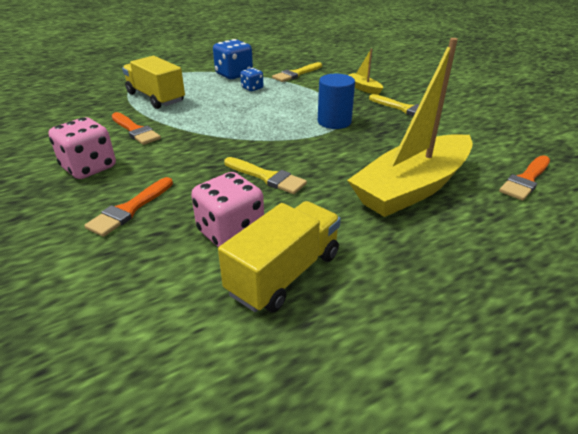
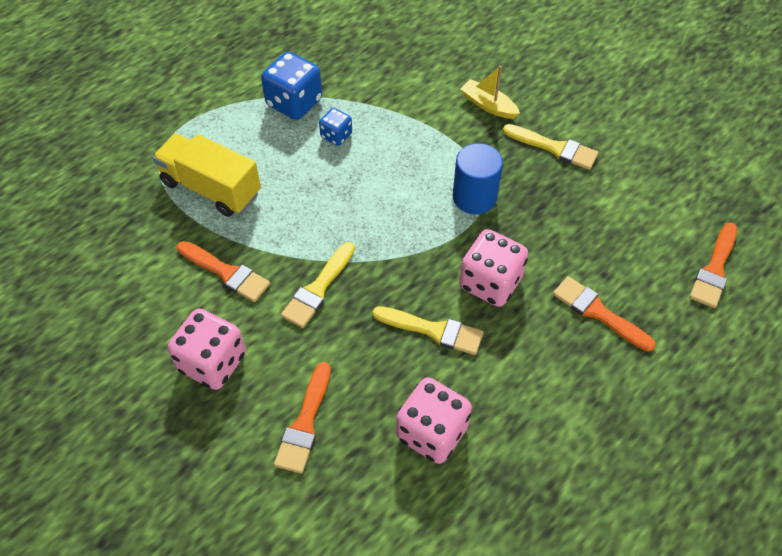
camera: 15 degrees left, 20 degrees up
yellow truck [218,201,341,313] -> none
yellow brush [272,62,322,82] -> yellow brush moved to [281,242,355,328]
yellow boat [347,38,473,217] -> orange brush [553,276,656,352]
none -> pink dice [459,229,528,307]

